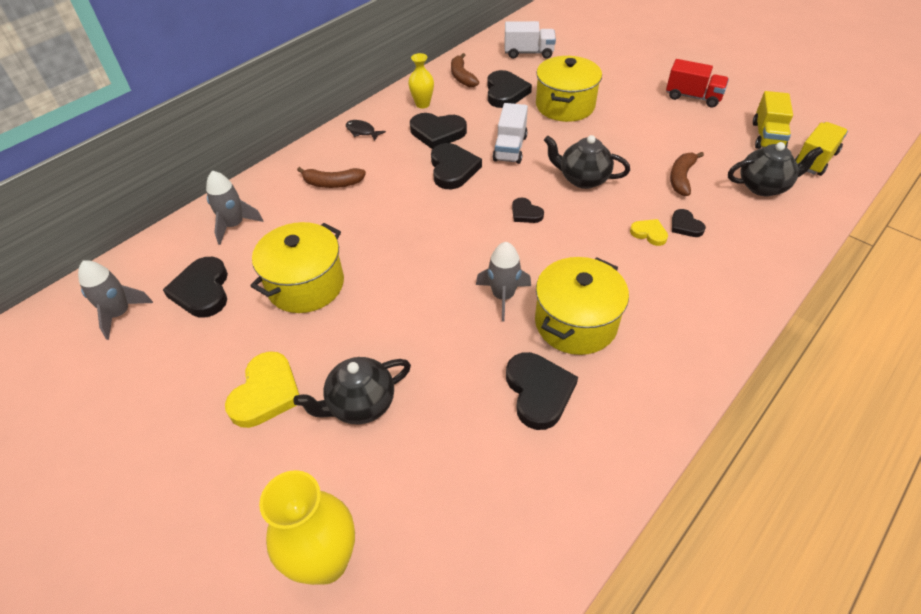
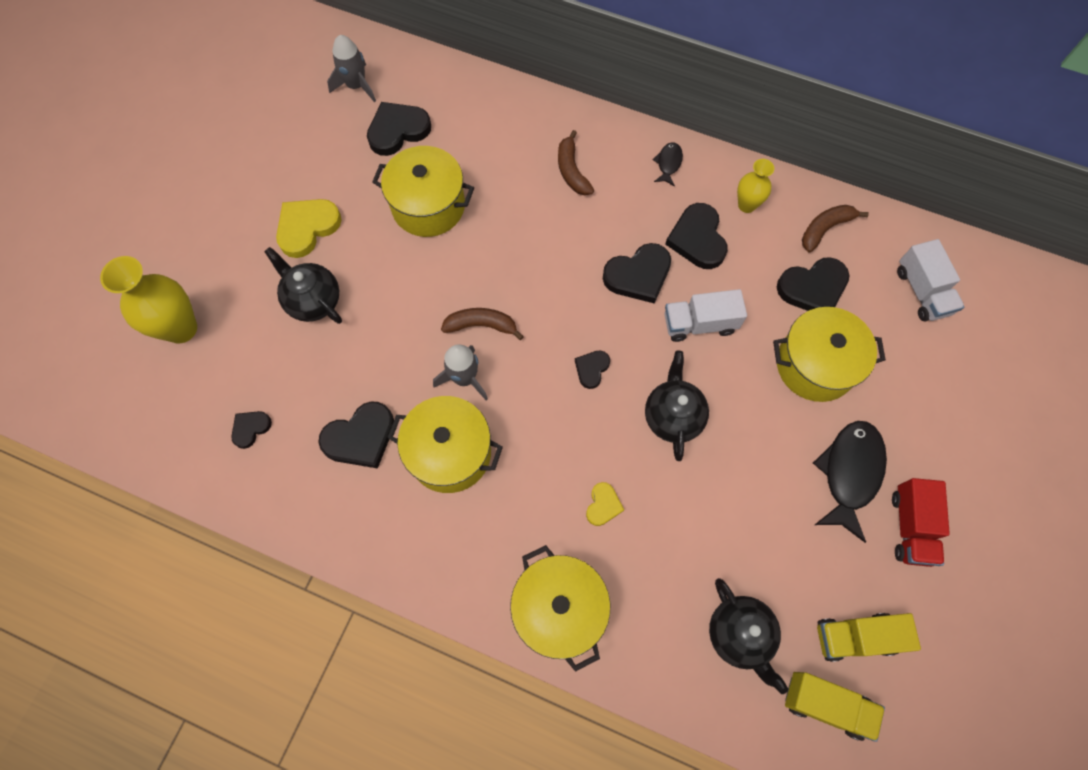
camera: 70 degrees right, 20 degrees up
grey rocket [206,171,263,245] -> none
yellow heart [225,351,299,428] -> yellow heart turned 135 degrees clockwise [276,199,342,258]
brown banana [670,152,704,196] -> brown banana moved to [441,308,524,340]
black heart [672,209,706,237] -> black heart moved to [231,411,272,449]
none -> yellow pot [510,545,610,672]
none -> black fish [813,421,887,543]

